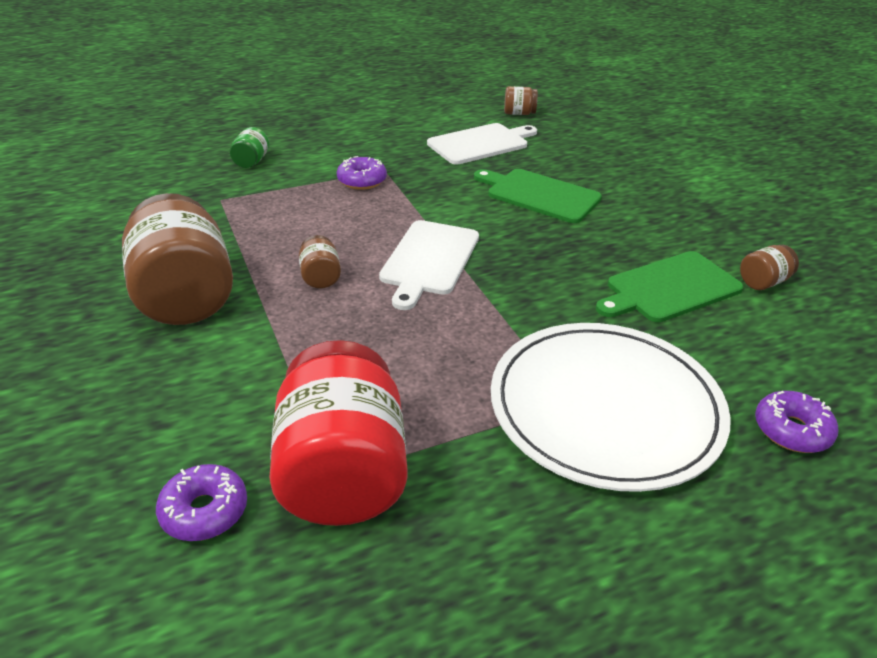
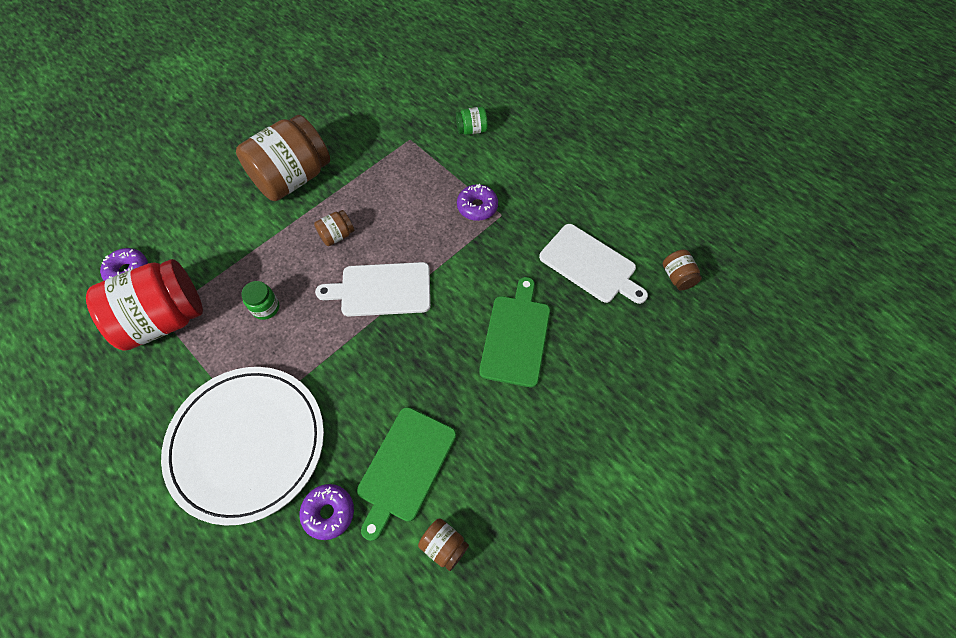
camera: 70 degrees right, 25 degrees up
green cutting board [596,251,744,322] -> green cutting board turned 105 degrees counterclockwise [357,407,456,541]
purple donut [755,391,838,453] -> purple donut moved to [300,484,354,540]
none -> green jar [241,281,279,320]

